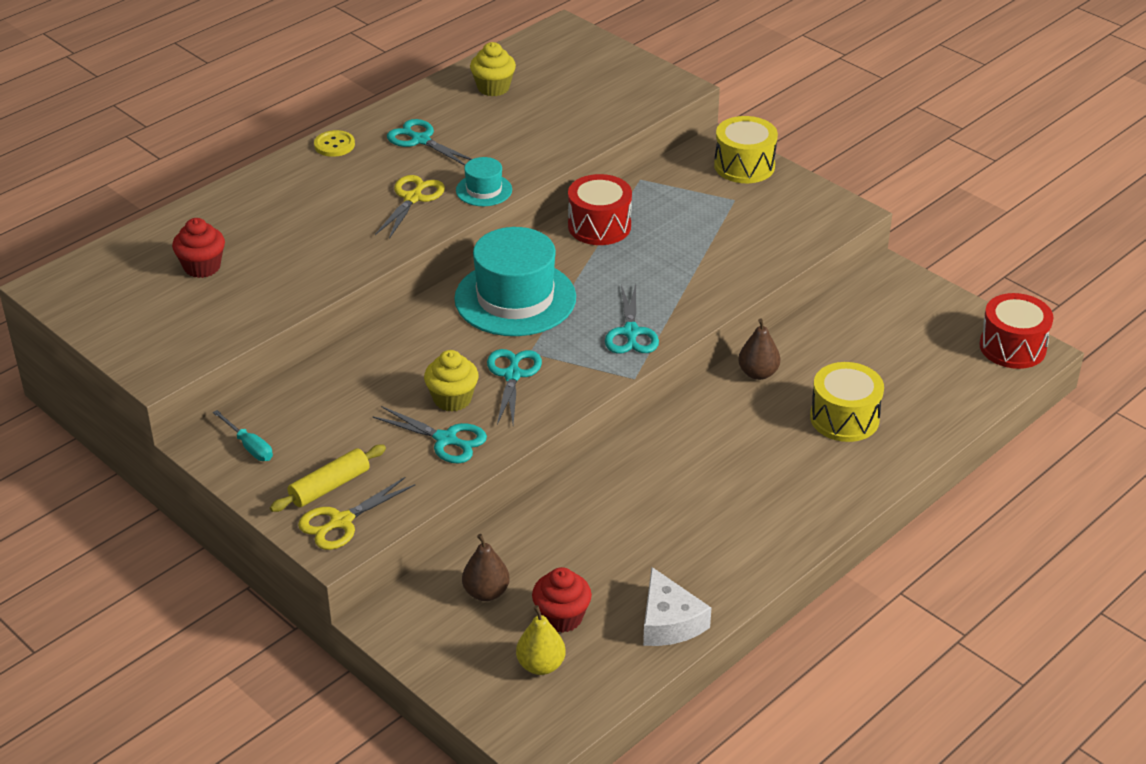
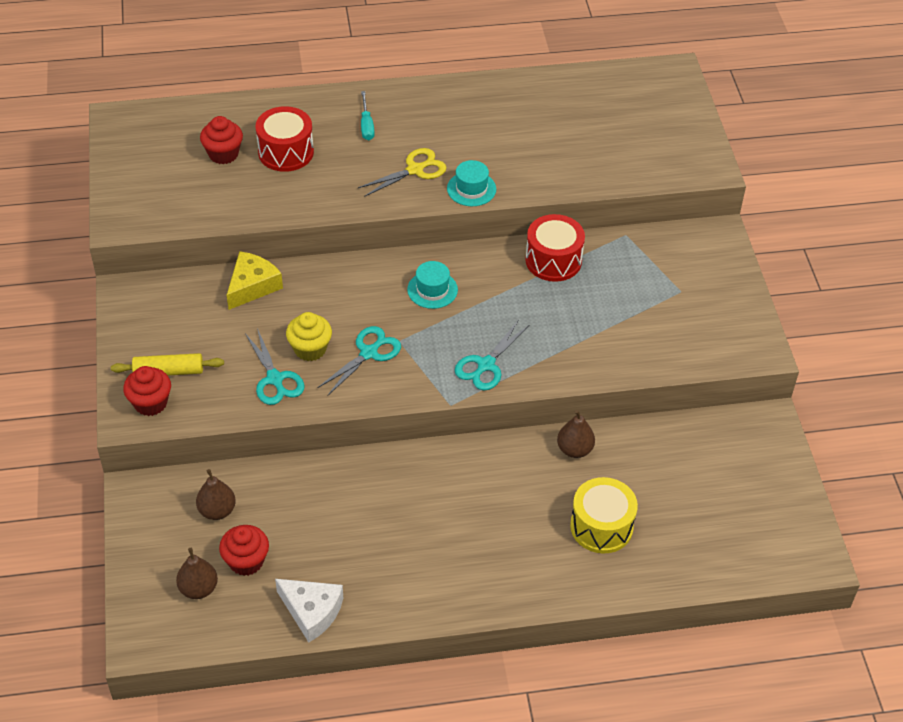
camera: 35 degrees right, 10 degrees up
turquoise screwdriver [213,410,273,461] -> turquoise screwdriver moved to [361,91,375,140]
yellow scissors [298,477,415,550] -> red cupcake [123,366,171,416]
yellow button [314,130,355,157] -> none
turquoise scissors [387,119,472,166] -> none
turquoise hat [454,227,576,336] -> turquoise hat [407,261,458,309], size x0.48
yellow cupcake [470,42,516,96] -> none
yellow pear [516,605,565,675] -> brown pear [176,548,218,599]
white cheese [643,567,711,646] -> white cheese turned 75 degrees counterclockwise [275,579,343,642]
yellow drum [714,116,778,183] -> none
red drum [979,293,1054,369] -> red drum moved to [256,106,314,172]
none -> yellow cheese [227,251,283,310]

